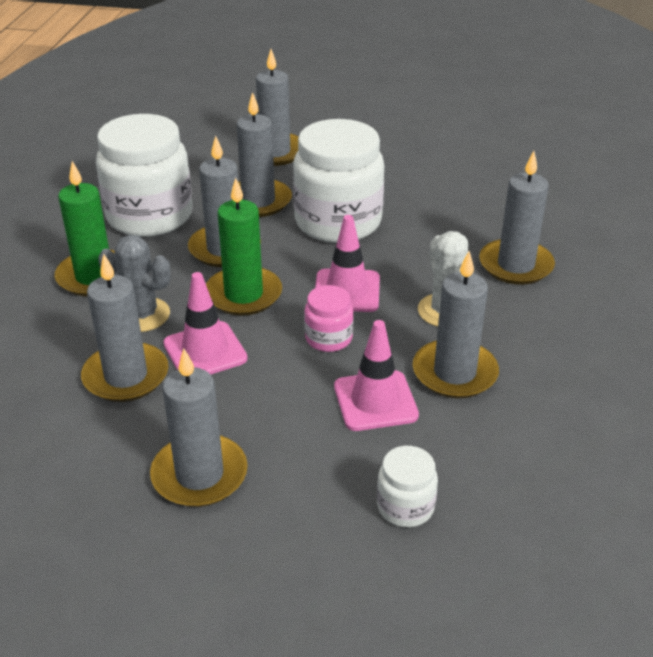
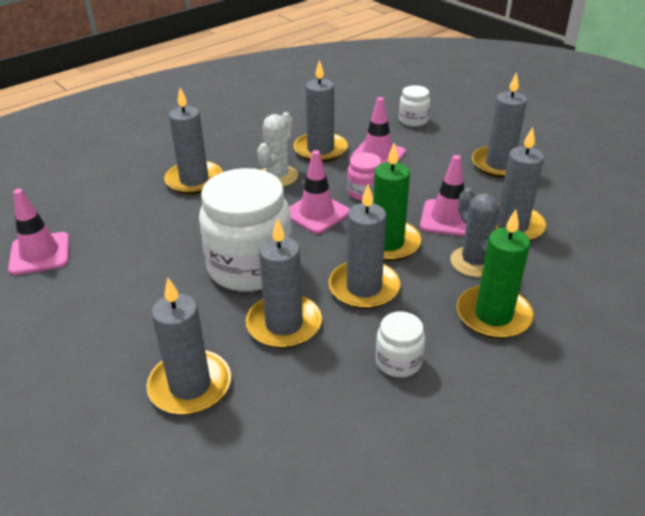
camera: 140 degrees left, 0 degrees up
white jar [96,114,192,237] -> white jar [375,311,425,378], size x0.46
none -> pink traffic cone [8,189,70,275]

